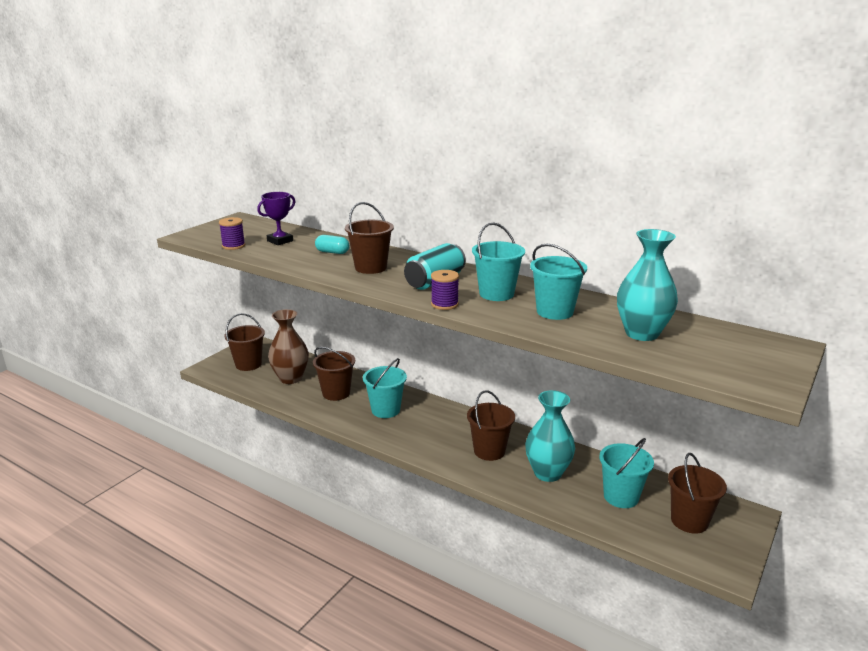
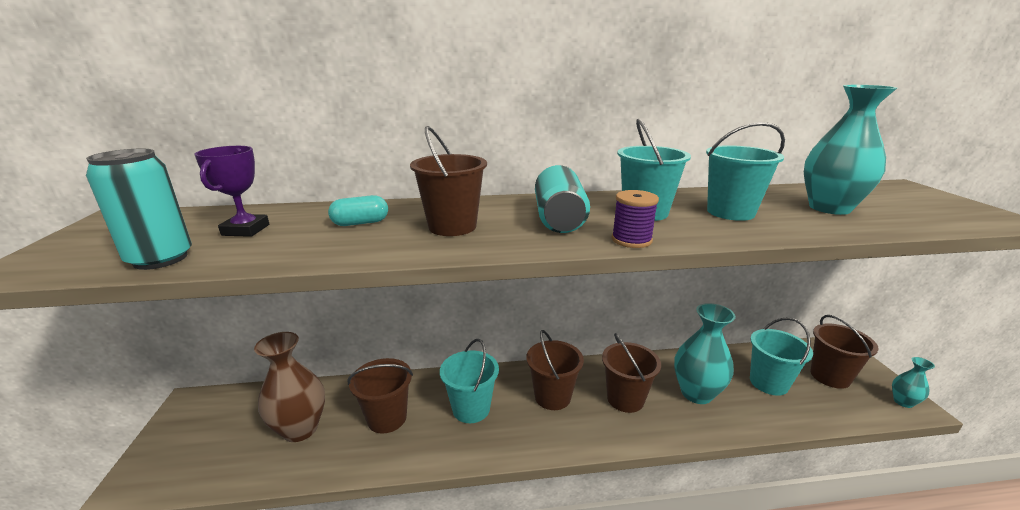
camera: 40 degrees left, 0 degrees up
purple spool [219,217,245,250] -> turquoise can [86,148,192,270]
brown bucket [224,313,265,371] -> brown bucket moved to [526,330,584,410]
none -> turquoise vase [892,357,935,408]

